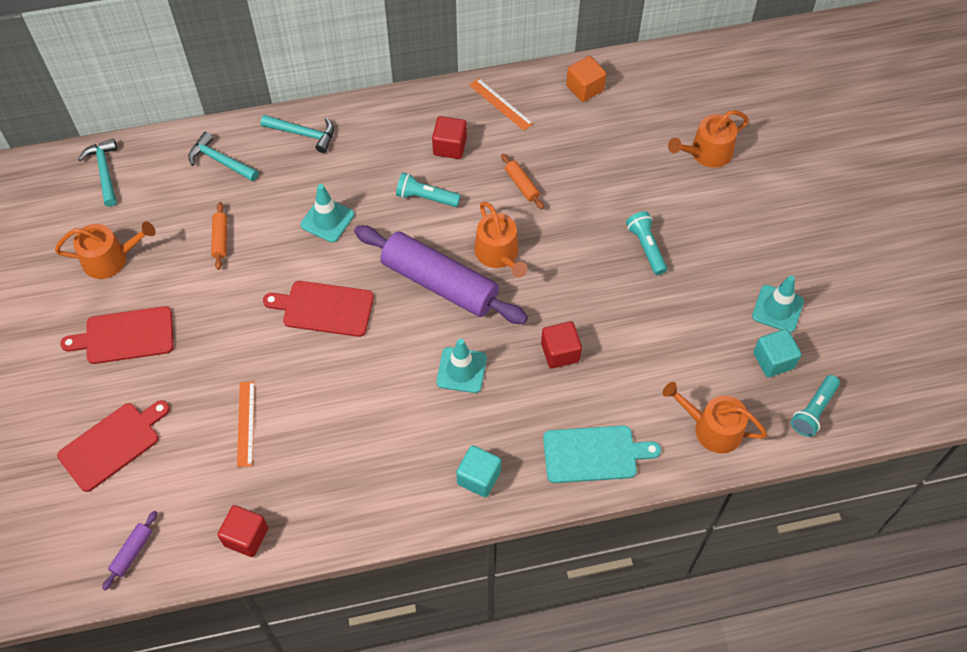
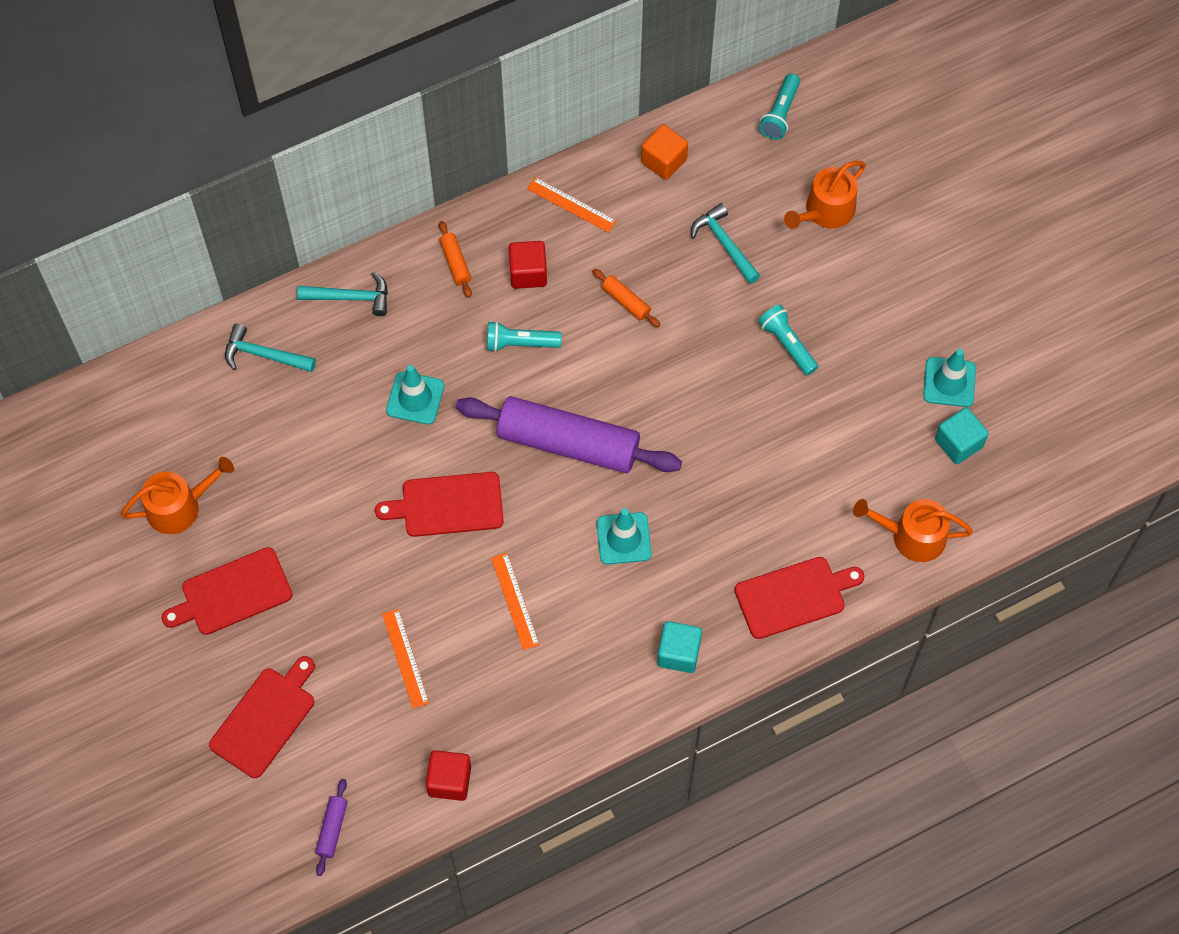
camera: 15 degrees left, 5 degrees up
turquoise hammer [78,139,117,207] -> turquoise hammer moved to [691,203,760,284]
orange rolling pin [211,202,227,270] -> orange rolling pin moved to [439,221,472,298]
orange watering can [474,202,528,278] -> none
red cube [541,321,582,368] -> none
turquoise cutting board [543,425,661,483] -> red cutting board [735,557,865,639]
turquoise flashlight [791,375,840,437] -> turquoise flashlight moved to [759,74,800,140]
none -> orange ruler [491,553,540,650]

